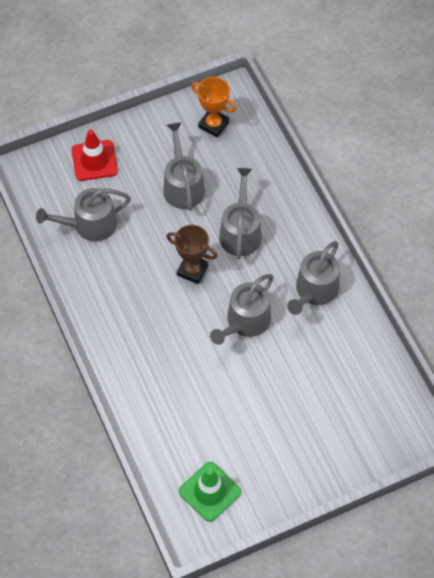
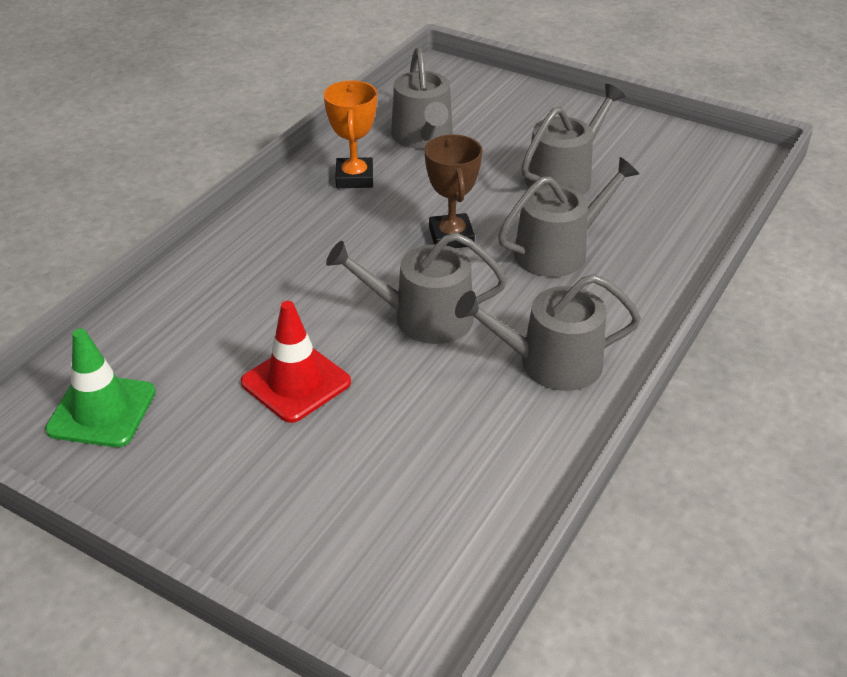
camera: 55 degrees right, 20 degrees down
grey watering can [36,188,131,241] -> grey watering can turned 135 degrees counterclockwise [391,47,453,149]
red traffic cone [72,129,118,181] -> red traffic cone moved to [241,301,351,423]
orange trophy [191,77,236,137] -> orange trophy moved to [324,80,377,188]

